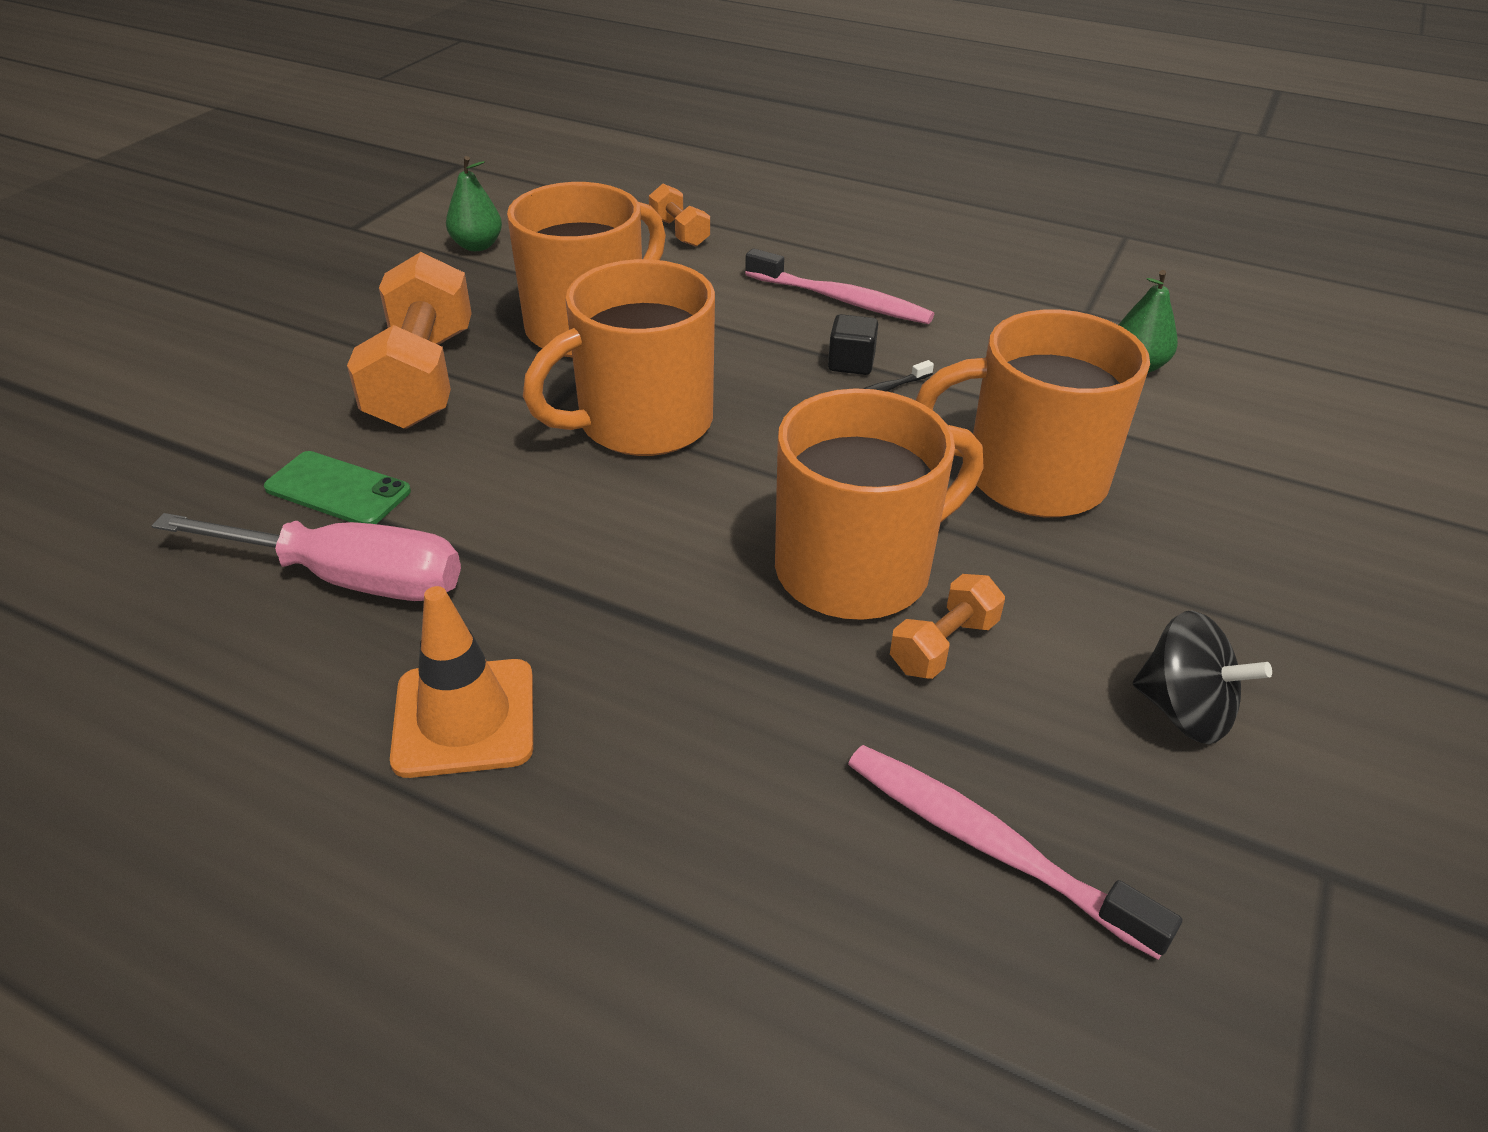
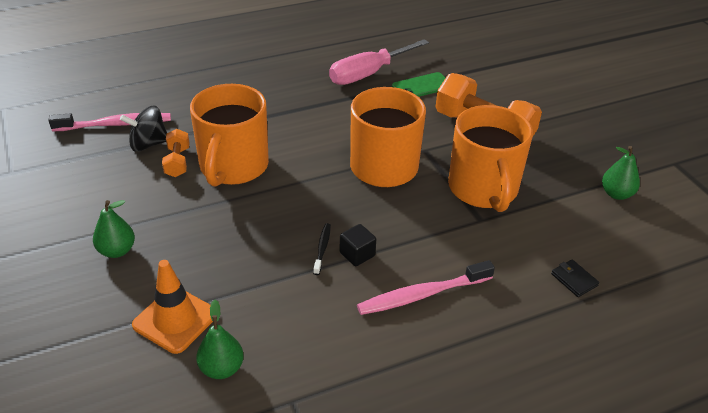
camera: 130 degrees right, 0 degrees up
orange traffic cone [390,586,533,778] -> orange traffic cone moved to [132,260,213,354]
orange dumbbell [649,184,710,247] -> black wallet [551,259,599,297]
orange mug [915,310,1150,517] -> none
black spinning top [1133,610,1272,744] -> black spinning top moved to [120,106,167,152]
none -> green pear [93,200,135,258]

